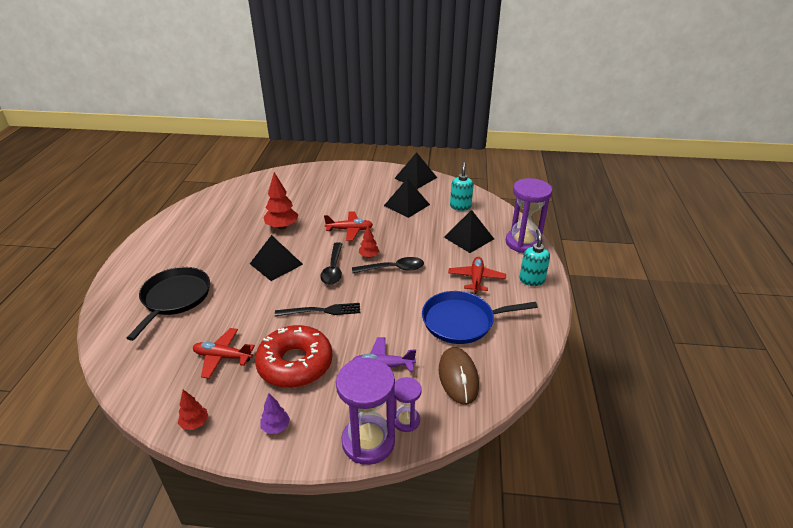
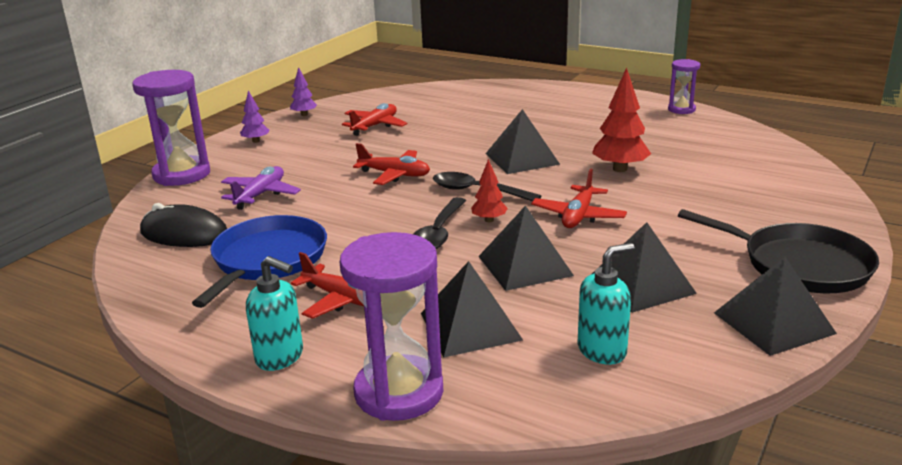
camera: 115 degrees right, 10 degrees down
black pan [127,267,210,341] -> black pan moved to [678,209,879,293]
red tree [178,390,208,430] -> purple tree [290,67,317,116]
red donut [255,325,333,388] -> none
black fork [275,303,360,316] -> red plane [353,143,430,185]
purple hourglass [395,377,422,432] -> purple hourglass moved to [668,59,700,114]
brown mouse [439,347,479,405] -> black mouse [140,203,227,247]
turquoise soap dispenser [450,162,473,211] -> turquoise soap dispenser turned 60 degrees counterclockwise [578,243,635,365]
none -> black pyramid [478,205,574,291]

